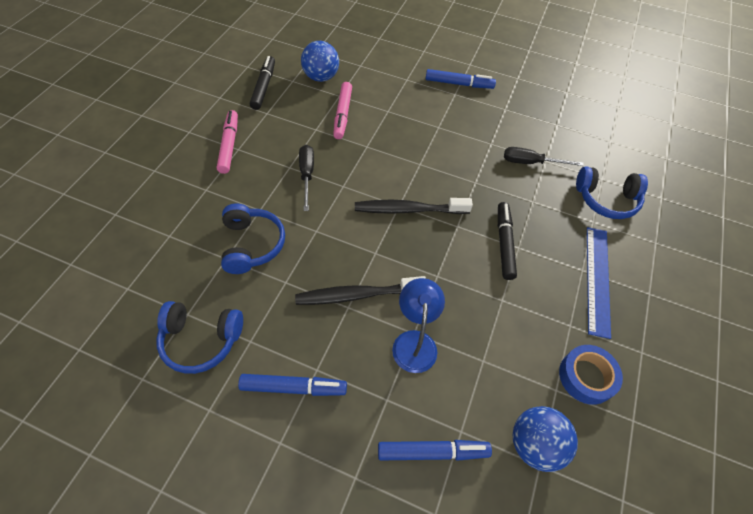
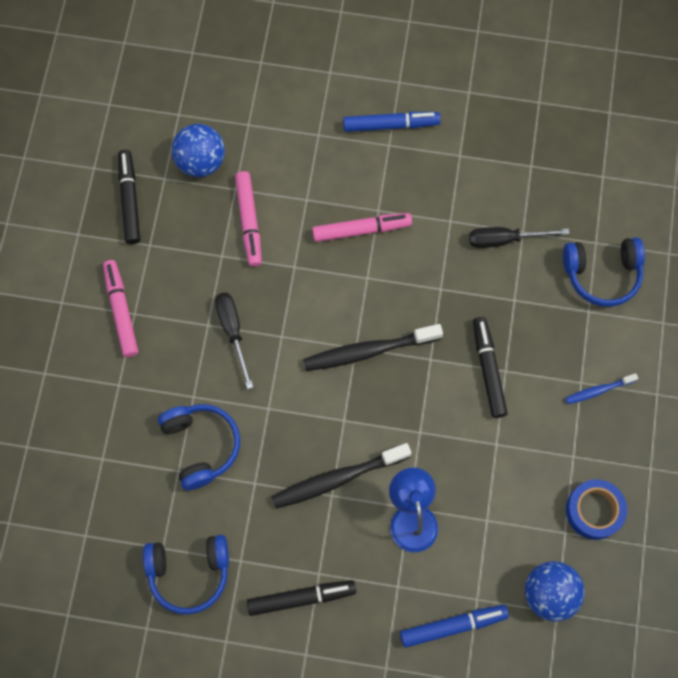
camera: 10 degrees left, 15 degrees up
blue marker [238,374,347,396] -> black marker [247,580,356,616]
blue ruler [587,227,611,339] -> blue toothbrush [565,373,638,404]
none -> pink marker [312,213,412,242]

